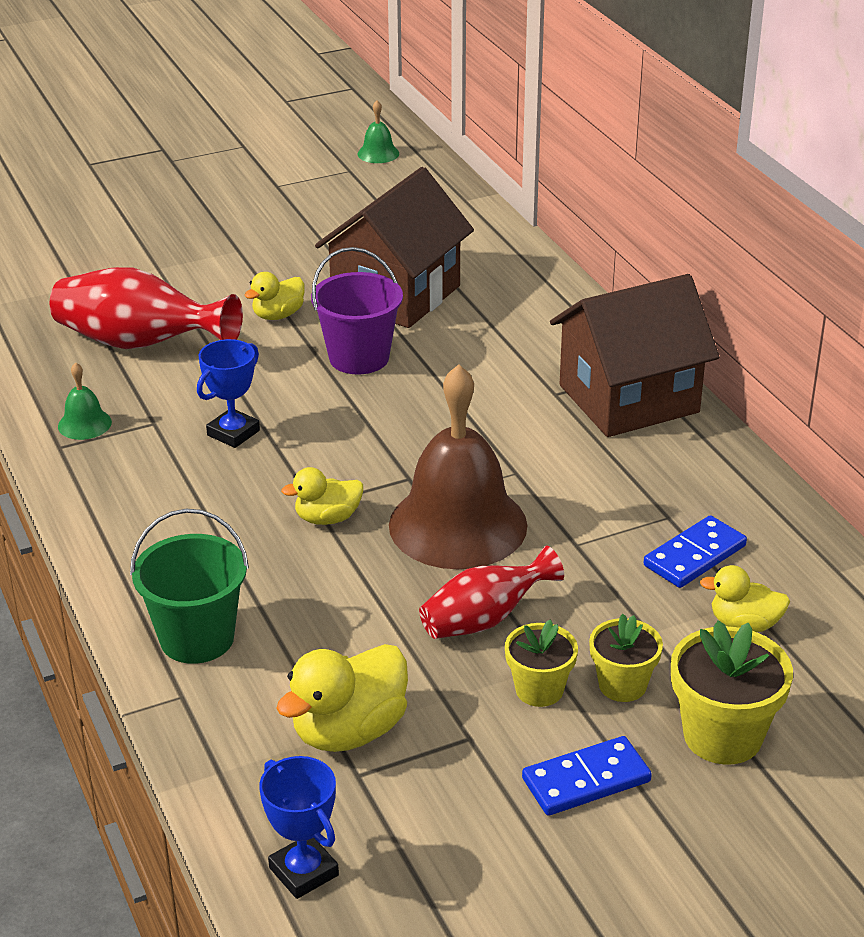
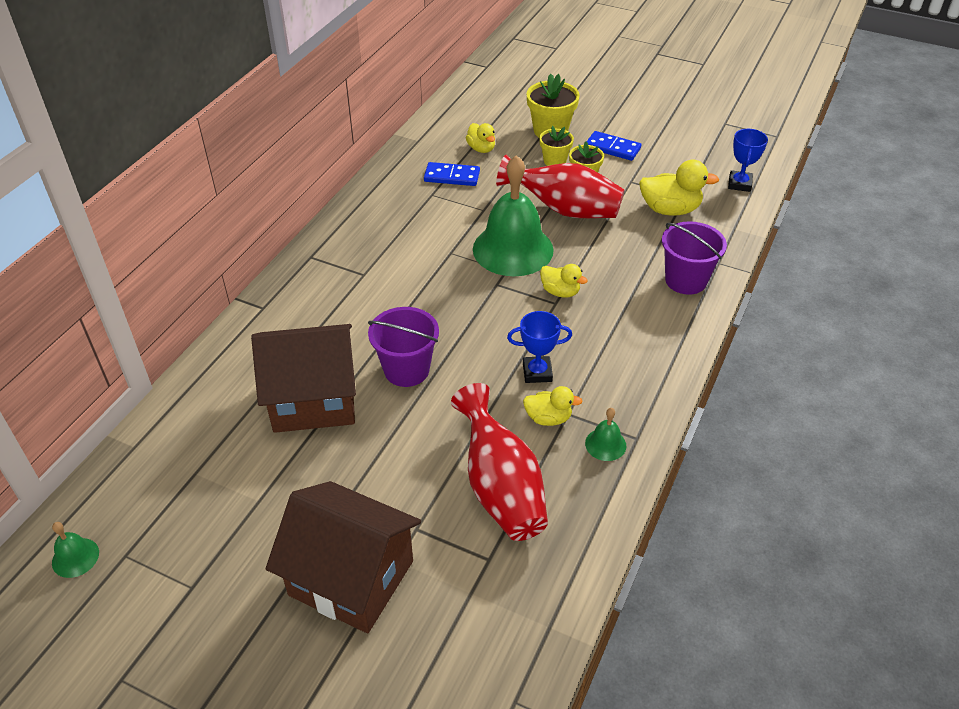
camera: 130 degrees left, 10 degrees up
green bucket [130,509,249,664] -> purple bucket [662,221,727,295]
yellow duck [244,272,305,320] -> yellow duck moved to [523,386,583,426]
brown bell [389,364,527,569] -> green bell [473,155,554,276]
red vase [419,546,564,639] -> red vase [496,155,624,218], size x1.59
brown house [550,274,719,437] -> brown house moved to [266,481,421,633]

